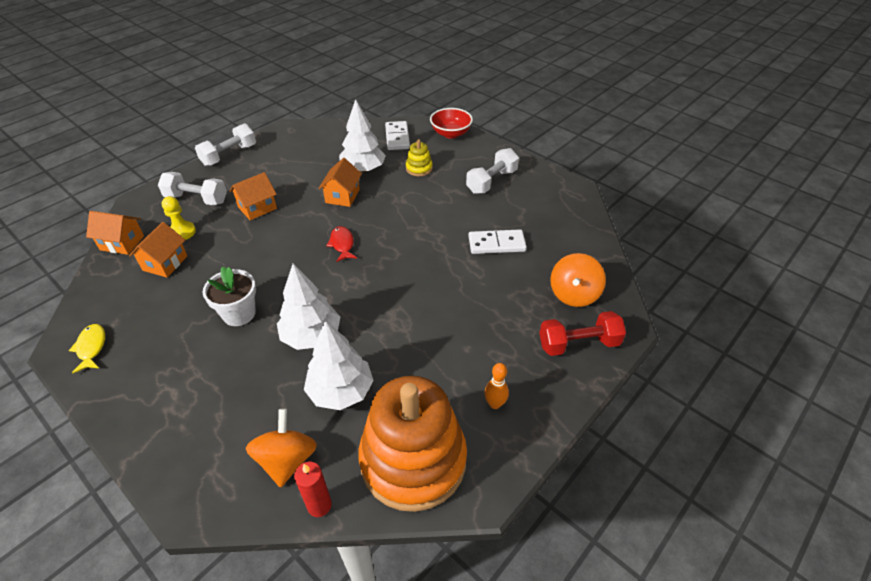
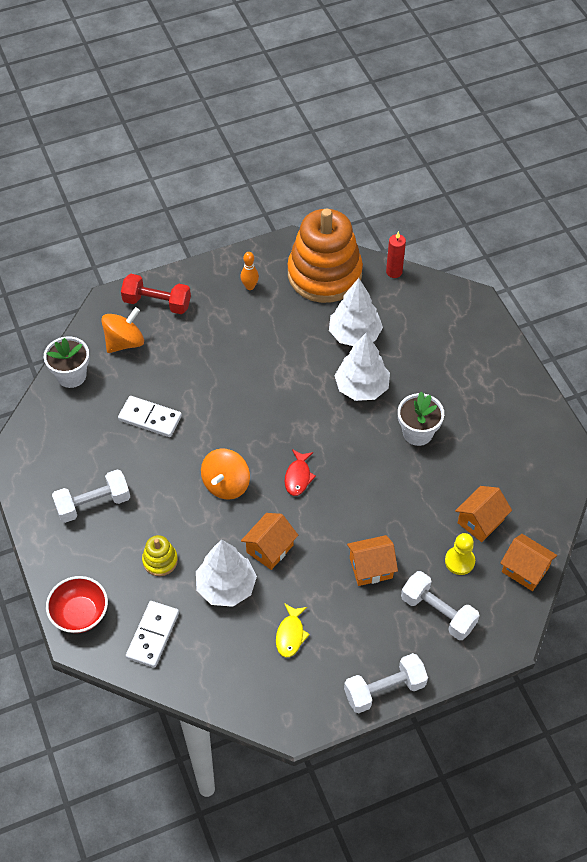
camera: 155 degrees left, 10 degrees up
yellow fish [69,324,105,373] -> yellow fish moved to [276,603,310,658]
orange spinning top [246,409,317,487] -> orange spinning top moved to [201,448,250,500]
none -> white flower pot [44,336,89,388]

